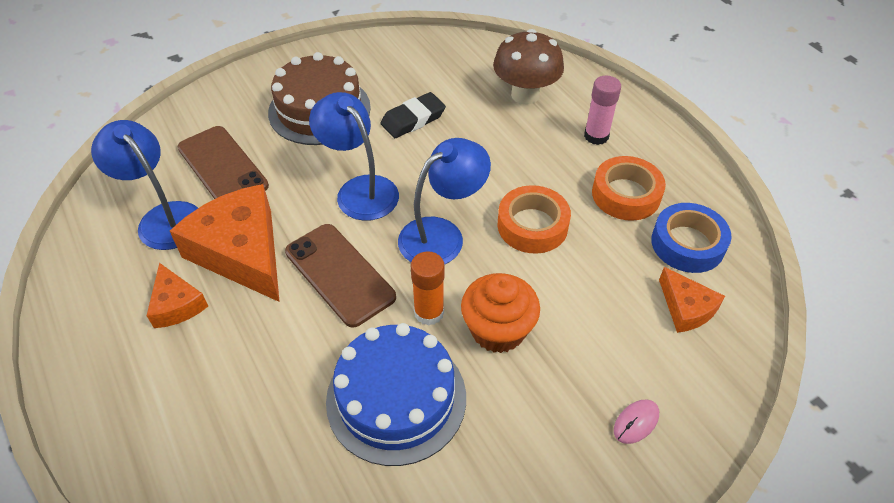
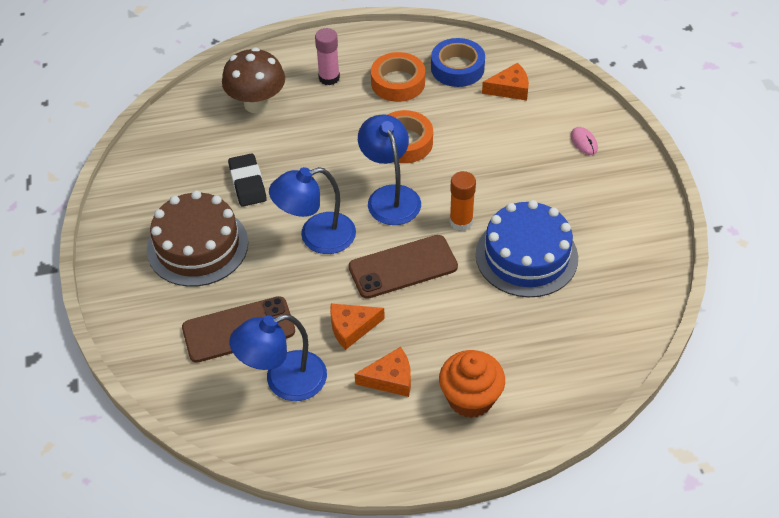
camera: 70 degrees left, 0 degrees up
orange cheese [170,184,280,302] -> orange cheese [330,304,385,350], size x0.51
orange cupcake [461,273,540,353] -> orange cupcake moved to [439,350,505,418]

